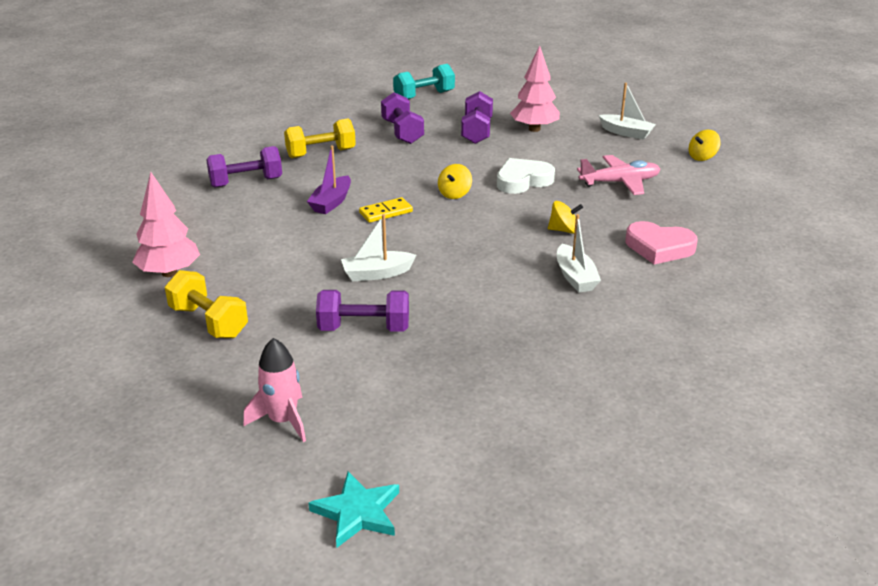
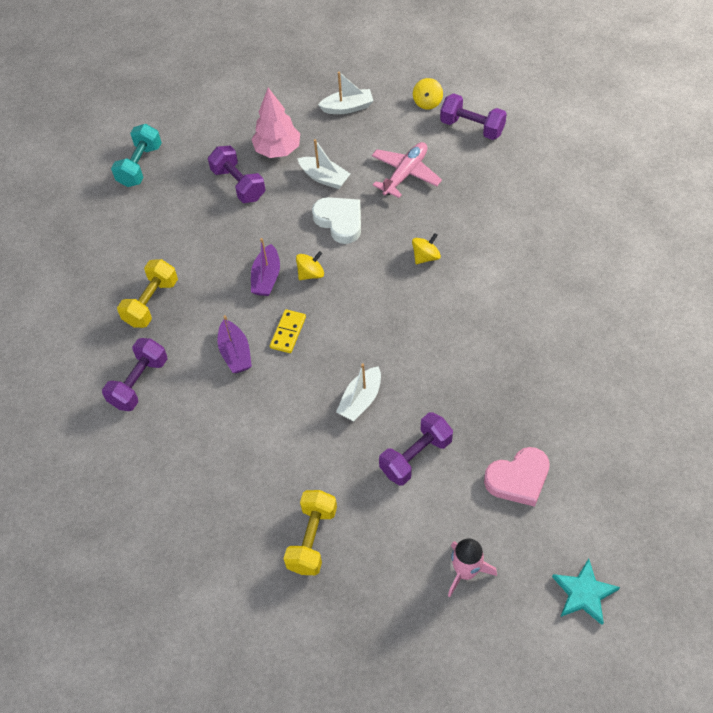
camera: 40 degrees left, 25 degrees up
pink tree [132,172,200,277] -> none
yellow dumbbell [165,270,248,338] -> yellow dumbbell turned 75 degrees counterclockwise [284,490,337,575]
purple dumbbell [381,92,424,144] -> purple dumbbell moved to [440,93,507,140]
yellow spinning top [438,164,472,199] -> yellow spinning top turned 105 degrees counterclockwise [296,251,324,280]
white heart [497,158,555,194] -> white heart turned 120 degrees clockwise [312,197,361,244]
white boat [557,214,601,292] -> white boat moved to [297,139,350,189]
pink heart [625,221,698,265] -> pink heart moved to [484,447,550,507]
none -> purple boat [251,238,280,296]

